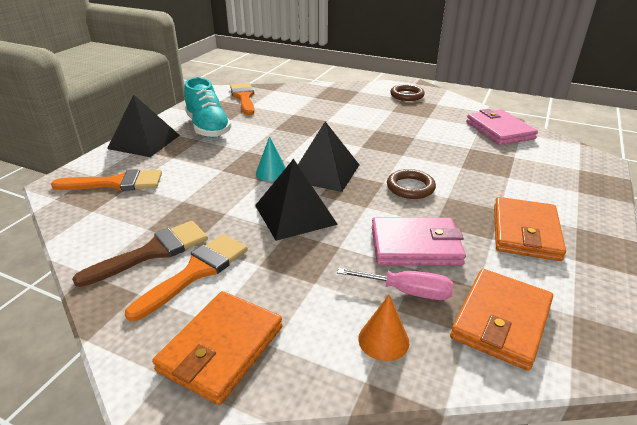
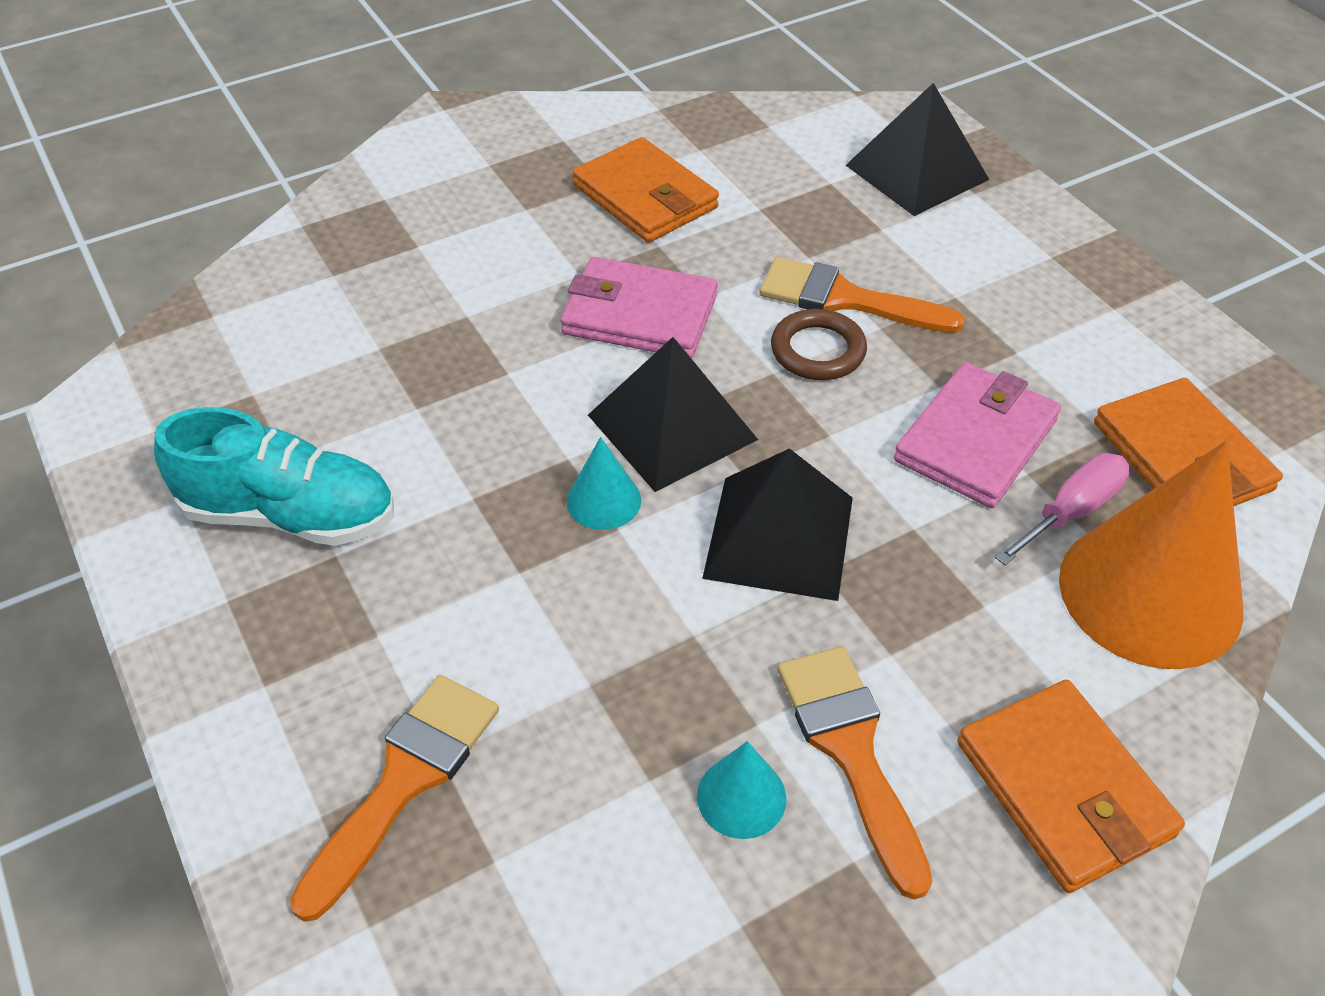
camera: 55 degrees left, 15 degrees up
brown brush [72,221,208,287] -> turquoise cone [697,741,786,839]
black pyramid [107,94,180,157] -> black pyramid moved to [846,83,989,216]
orange brush [230,83,254,115] -> orange brush moved to [759,257,965,333]
orange cone [358,295,409,361] -> orange cone [1059,441,1243,669], size x2.26
brown ring [390,84,425,101] -> none
pink wallet [466,109,538,145] -> pink wallet moved to [560,257,718,358]
orange wallet [494,197,566,261] -> orange wallet moved to [572,137,719,243]

